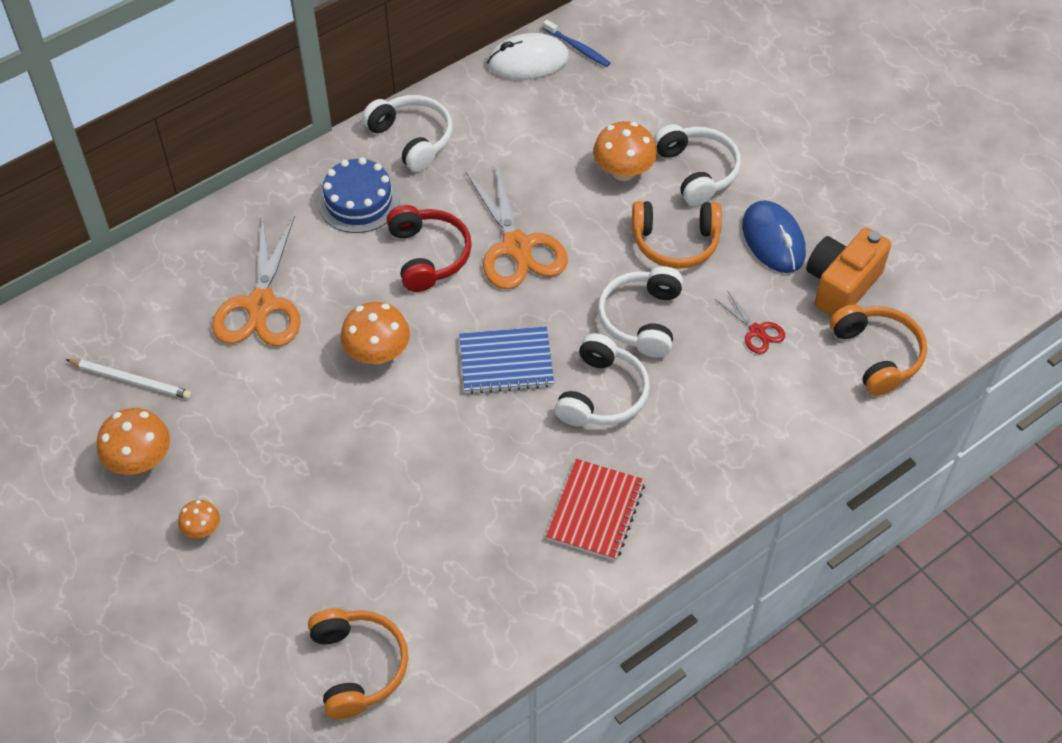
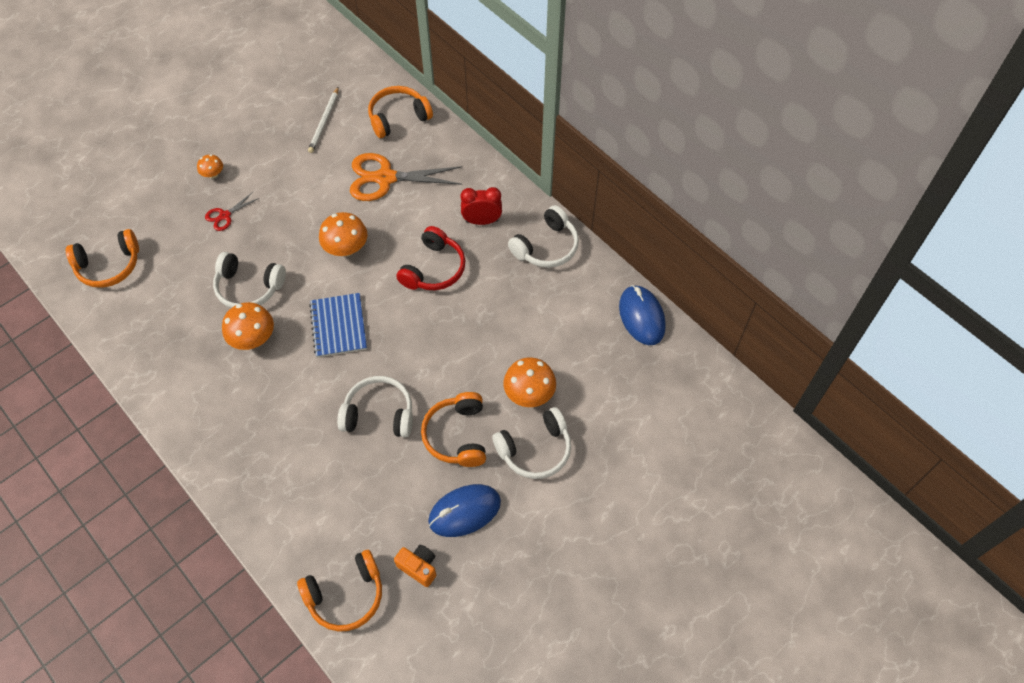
camera: 85 degrees right, 5 degrees up
orange mushroom [97,408,170,475] -> orange mushroom moved to [222,302,274,350]
blue cake [318,157,400,233] -> red clock [461,187,502,225]
red headphones [387,205,472,292] -> red headphones turned 45 degrees counterclockwise [396,226,466,290]
orange scissors [465,163,568,289] -> none
white mouse [487,33,569,80] -> blue mouse [619,285,666,345]
blue toothbrush [543,20,610,67] -> none
red notebook [546,459,645,561] -> none
white headphones [555,333,650,427] -> white headphones moved to [213,252,286,308]
red scissors [715,290,785,354] -> red scissors moved to [205,192,259,231]
orange camera [806,227,891,316] -> orange camera [394,545,436,587], size x0.58
none -> orange headphones [368,86,433,138]

